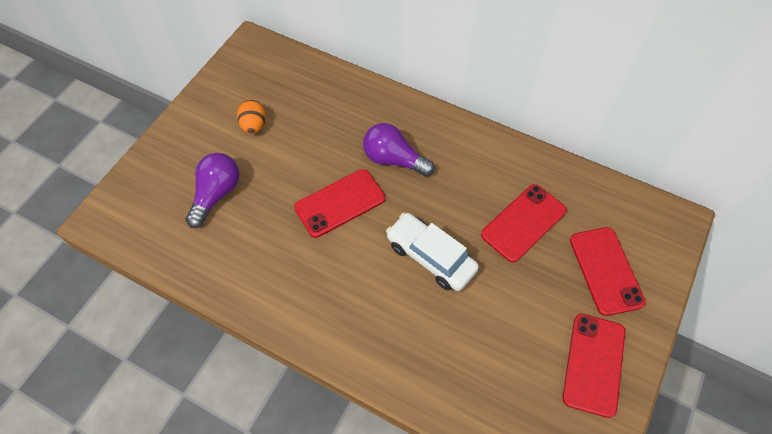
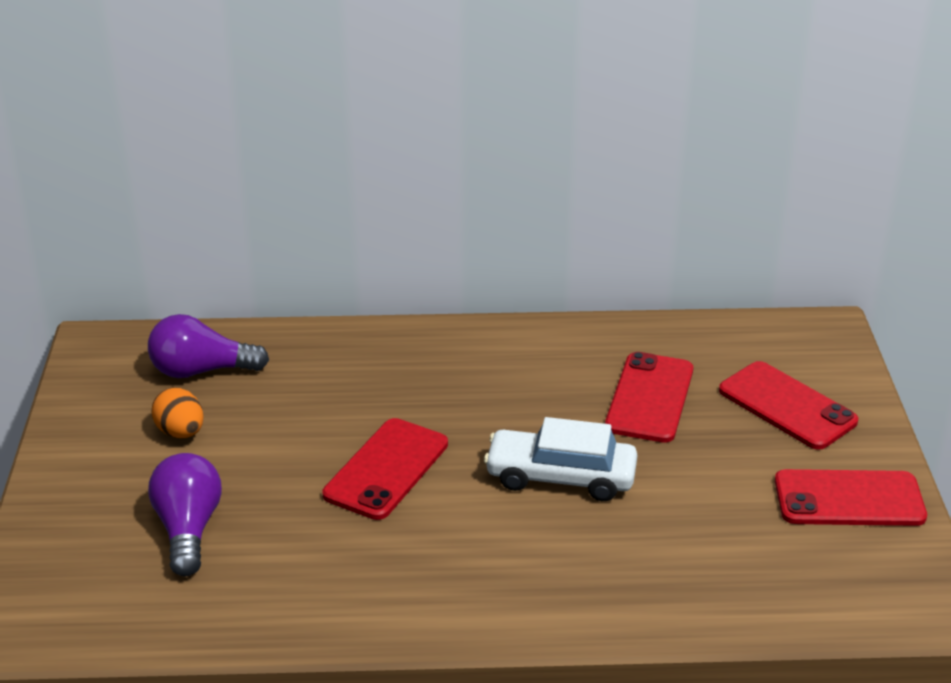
camera: 30 degrees left, 25 degrees down
purple light bulb [363,123,435,177] -> purple light bulb moved to [148,314,269,378]
red phone [563,314,625,418] -> red phone turned 75 degrees counterclockwise [775,469,927,526]

